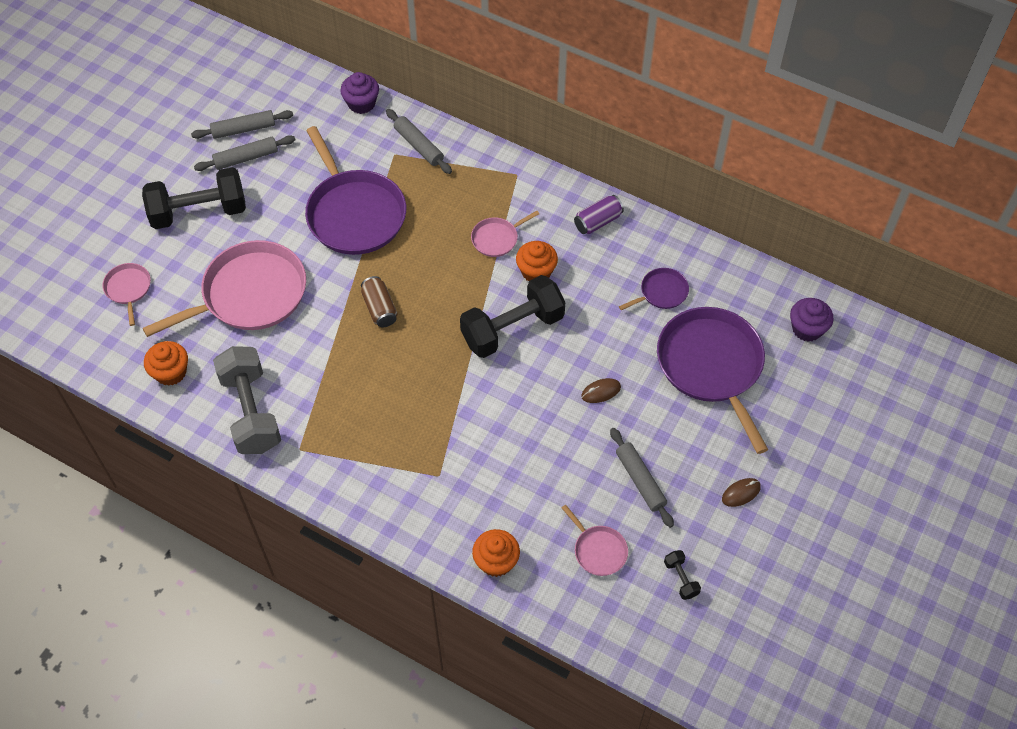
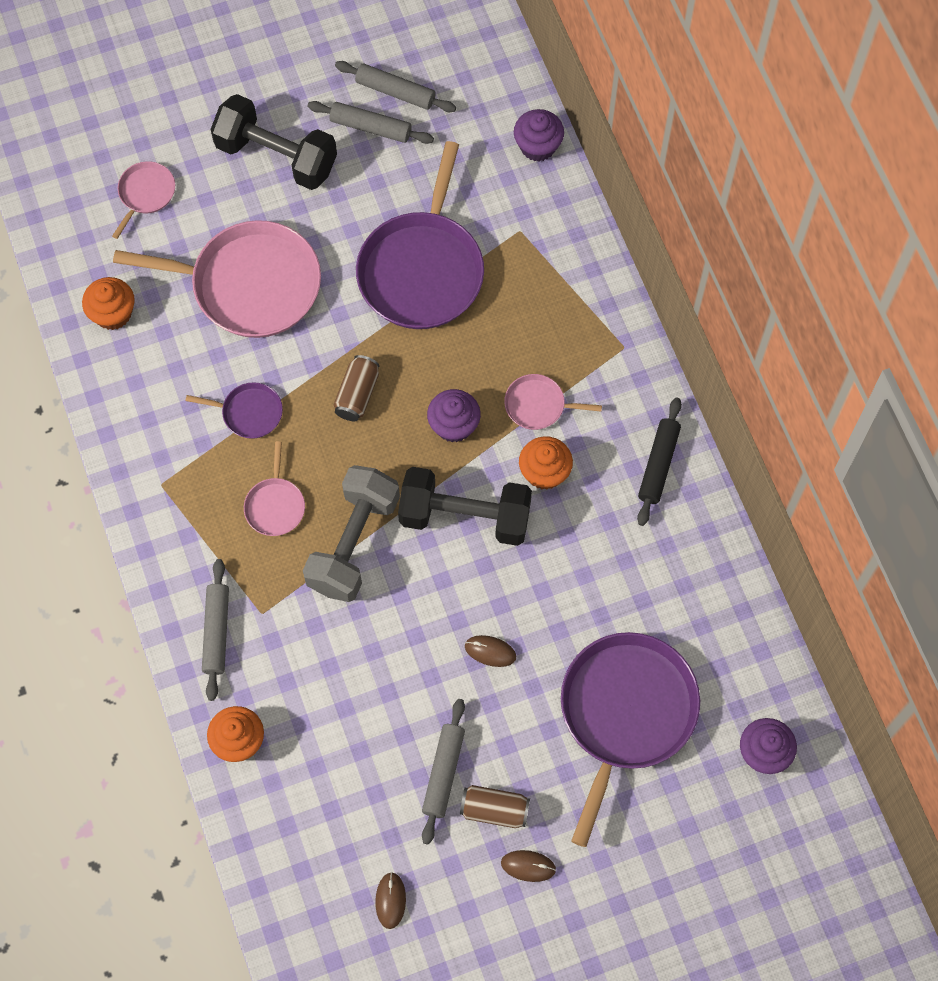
camera: 40 degrees right, 10 degrees up
grey dumbbell [213,346,281,454] -> grey dumbbell moved to [303,465,400,602]
grey rolling pin [386,109,452,174] -> grey rolling pin moved to [202,559,229,701]
pink pan [562,505,628,576] -> pink pan moved to [244,441,305,536]
purple can [574,195,624,234] -> black rolling pin [637,398,682,526]
purple pan [619,268,689,310] -> purple pan moved to [185,382,283,439]
black dumbbell [664,550,701,600] -> brown mouse [375,872,406,929]
none -> purple cupcake [427,389,481,442]
none -> brown can [460,785,530,828]

